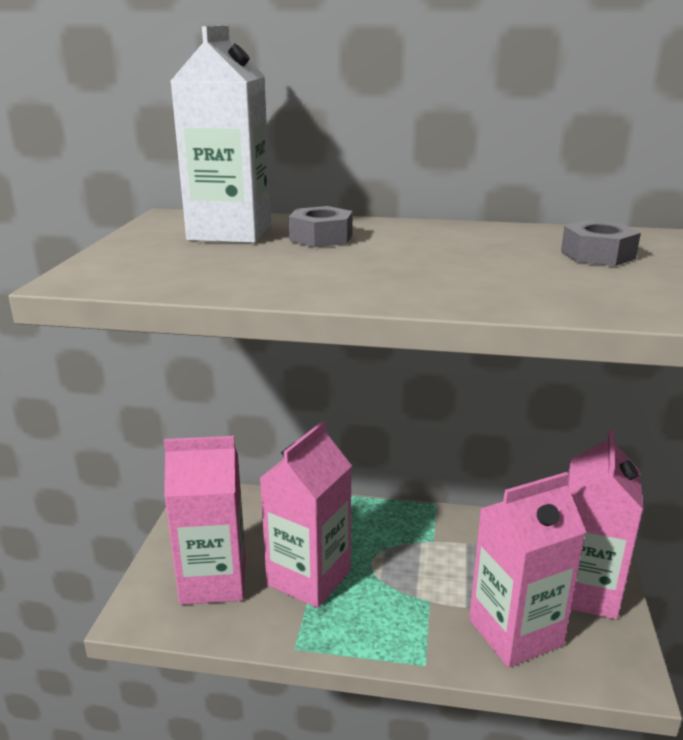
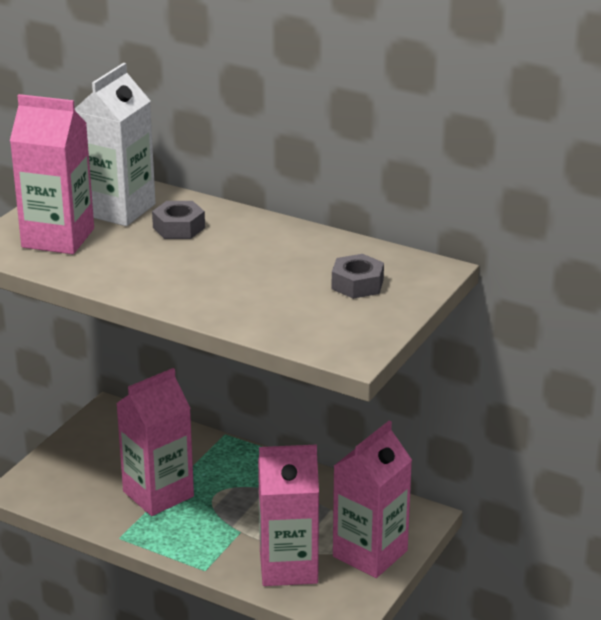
camera: 20 degrees right, 5 degrees up
pink carton [164,436,246,605] -> pink carton moved to [10,94,94,254]

